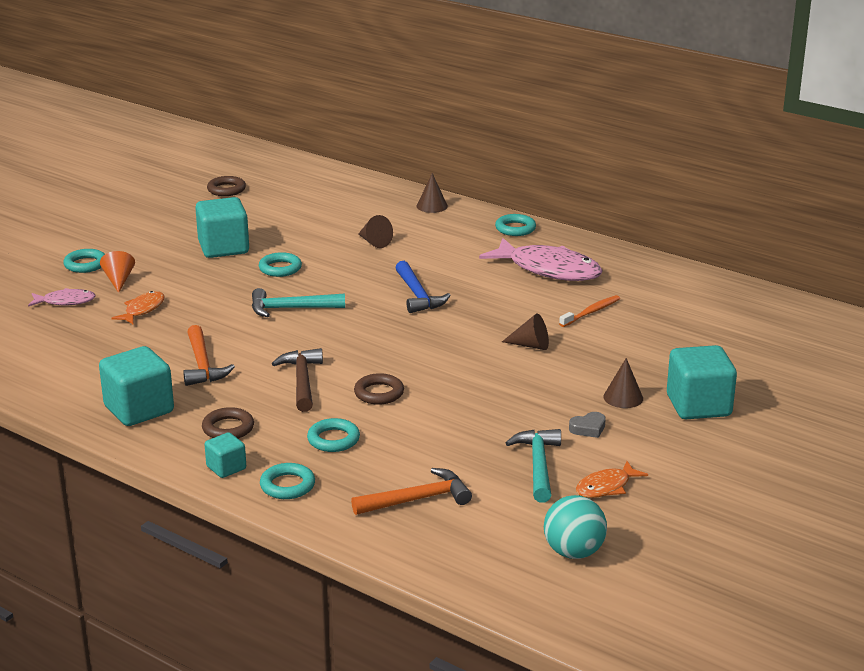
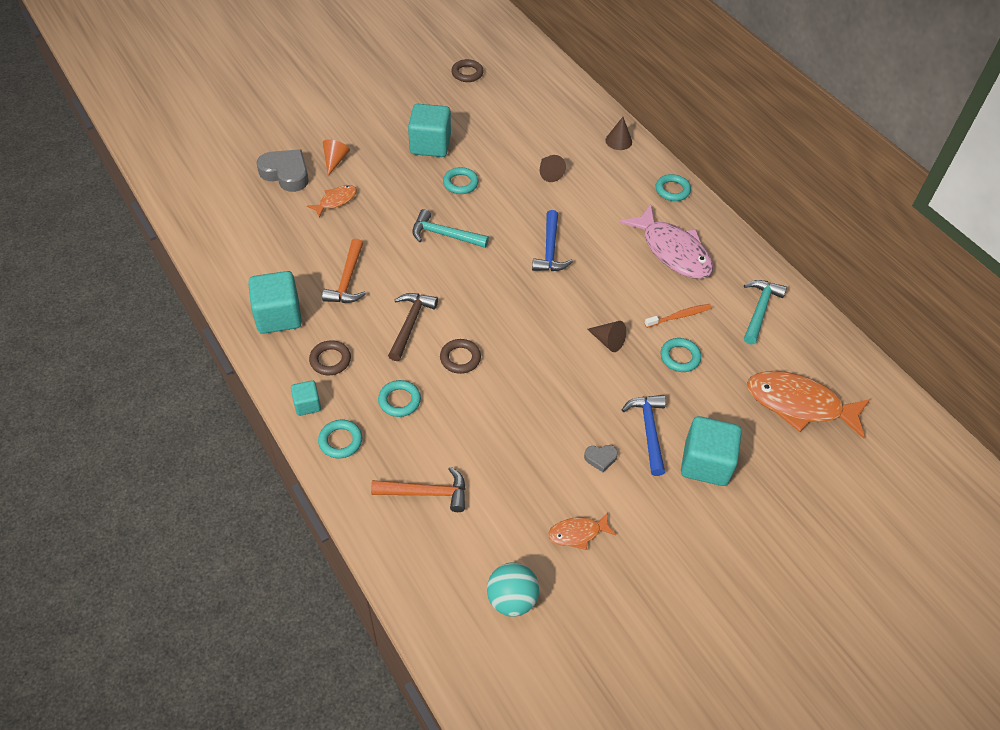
camera: 20 degrees right, 25 degrees up
pink fish [28,288,96,307] -> grey heart [256,149,309,192]
turquoise ring [63,249,105,273] -> turquoise ring moved to [661,338,701,372]
turquoise hammer [506,429,561,503] -> turquoise hammer moved to [744,280,787,344]
brown cone [603,358,643,408] -> blue hammer [622,395,666,476]
none -> orange fish [747,371,870,439]

